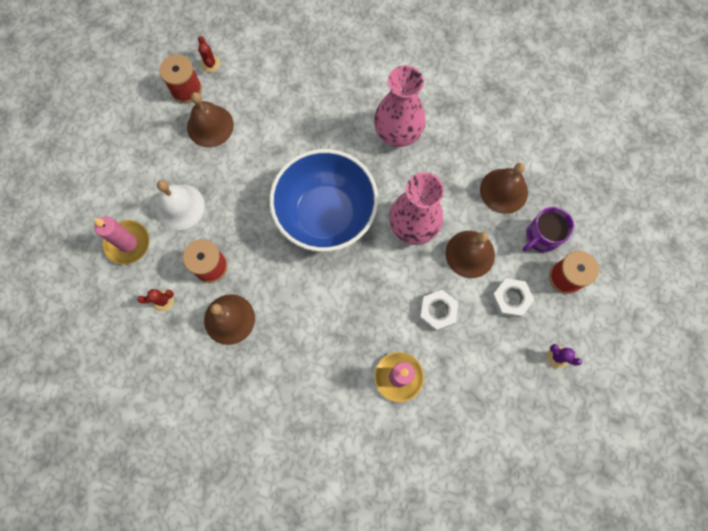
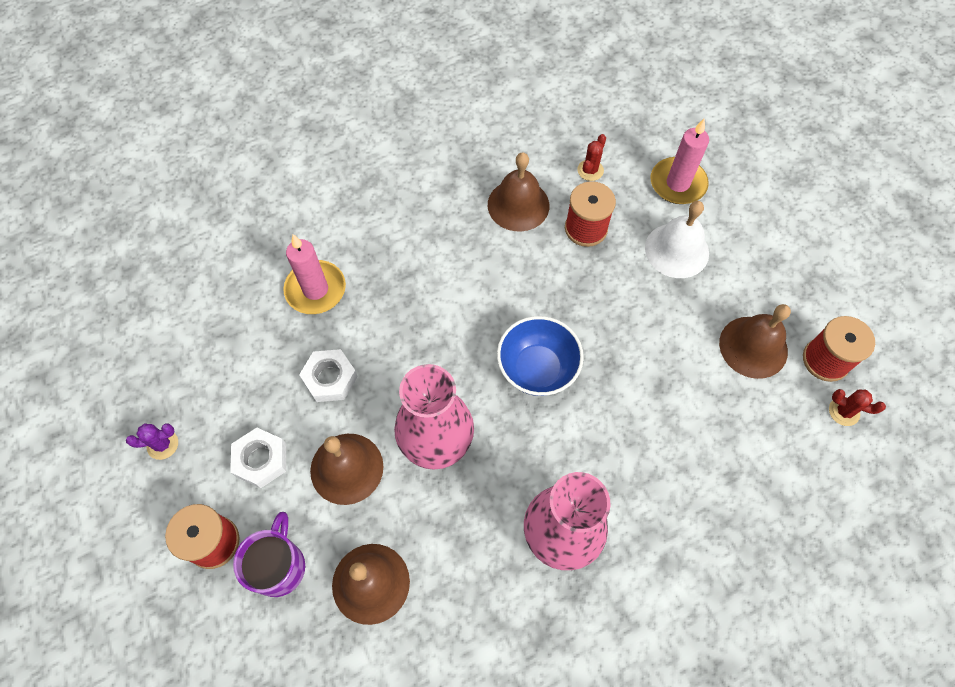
camera: 135 degrees right, 10 degrees down
blue bowl [269,149,378,252] -> blue bowl [497,316,584,396], size x0.58

